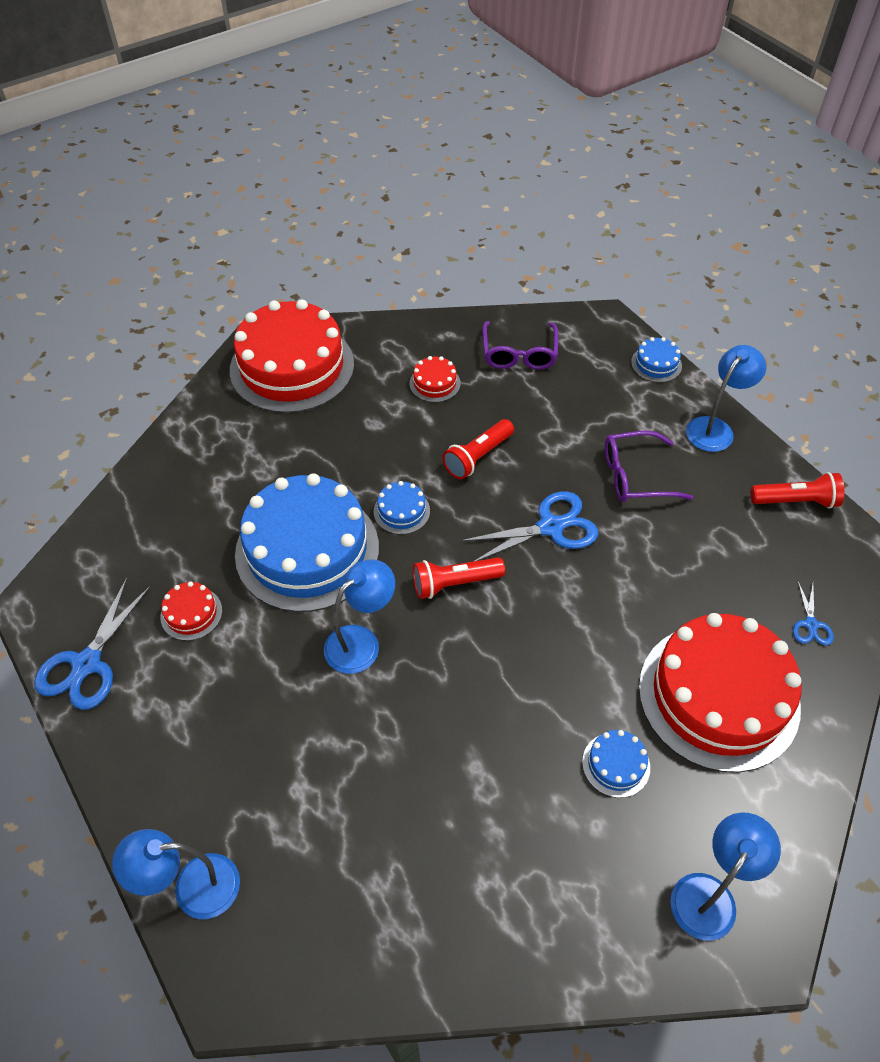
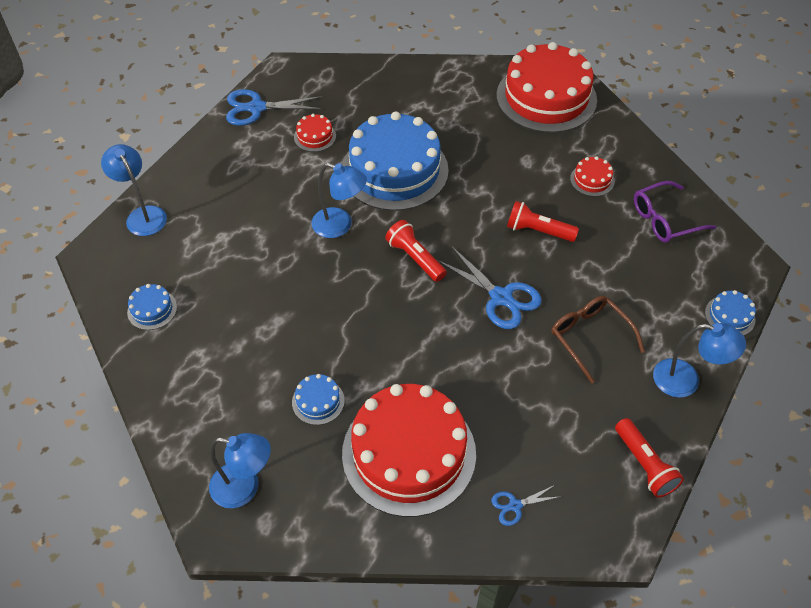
camera: 65 degrees right, 0 degrees up
blue cake [374,481,430,534] -> blue cake moved to [127,284,177,330]
purple glasses [605,431,693,502] -> brown glasses [552,296,645,384]

